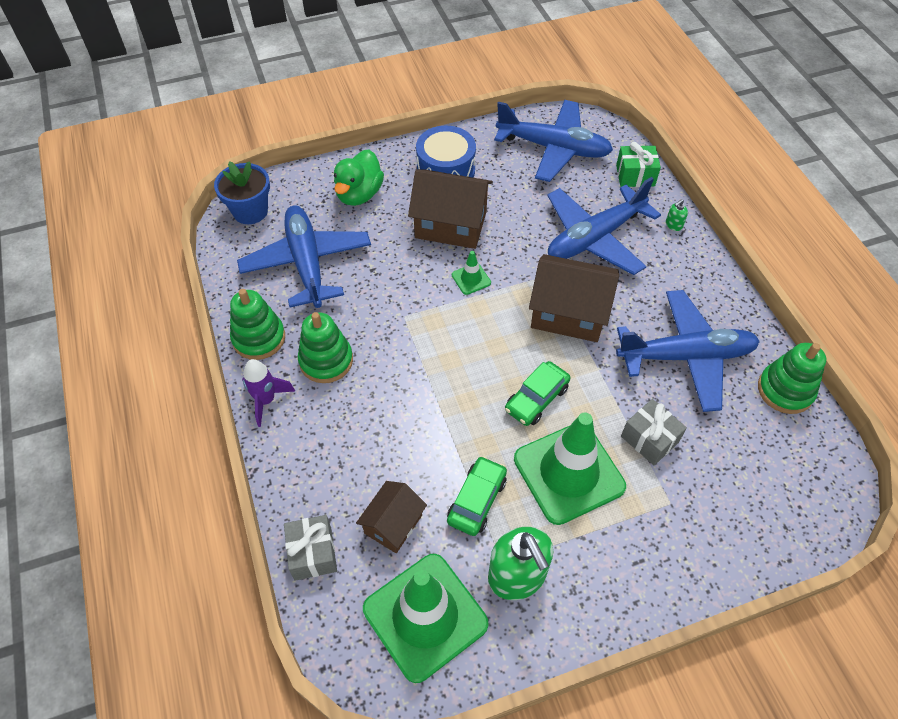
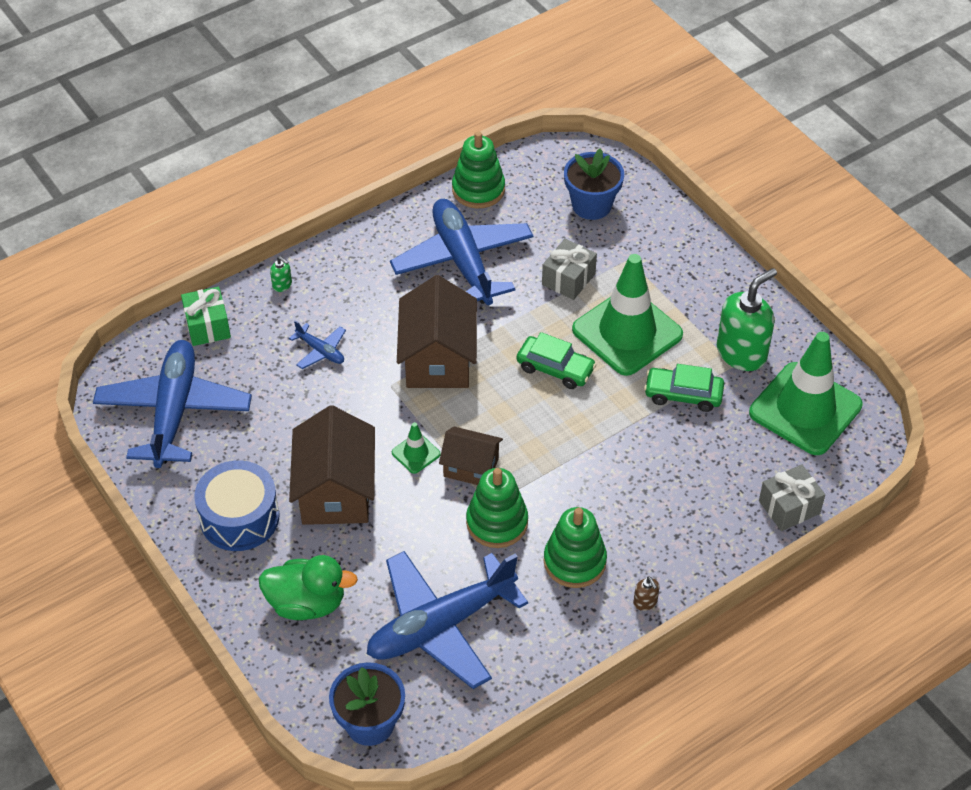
camera: 105 degrees left, 5 degrees down
green stacking toy [230,289,285,360] -> green stacking toy moved to [466,468,528,548]
purple rocket [242,359,295,427] -> brown soap dispenser [633,577,660,611]
brown house [356,481,427,553] -> brown house moved to [439,427,503,485]
blue plane [548,177,661,275] -> blue plane [289,320,346,369], size x0.42
none -> blue flower pot [564,148,624,220]

